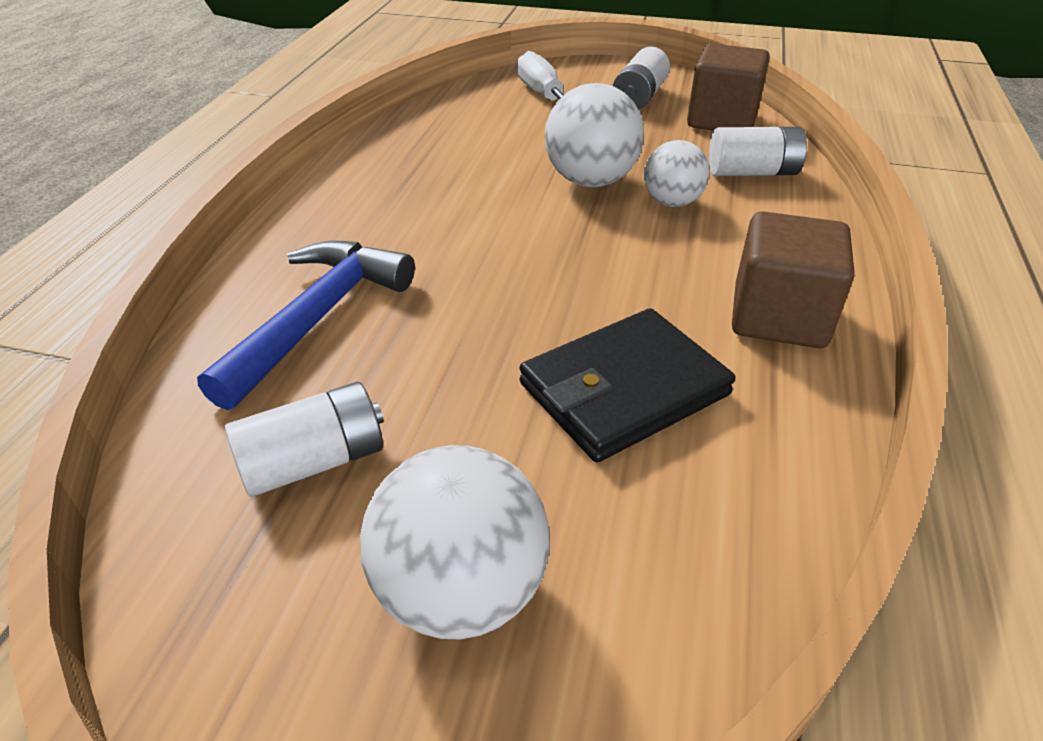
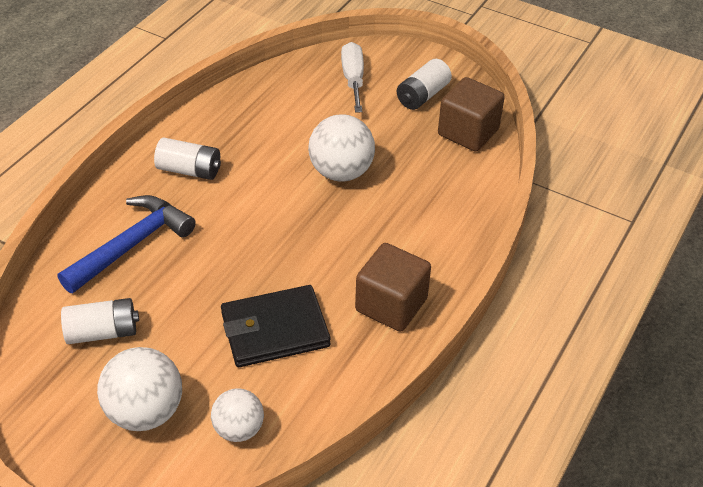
camera: 15 degrees right, 5 degrees up
white ball [644,140,710,207] -> white ball moved to [211,388,264,442]
white battery [709,127,807,176] -> white battery moved to [154,137,221,180]

